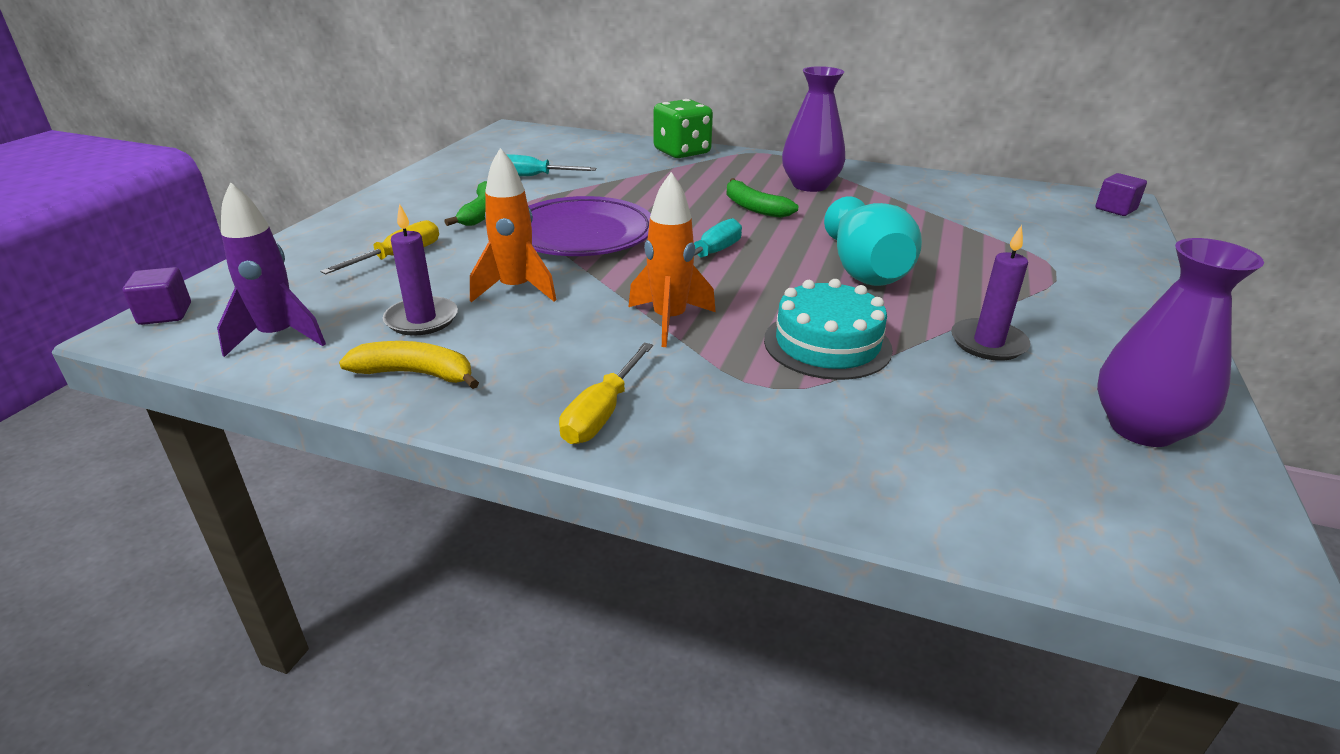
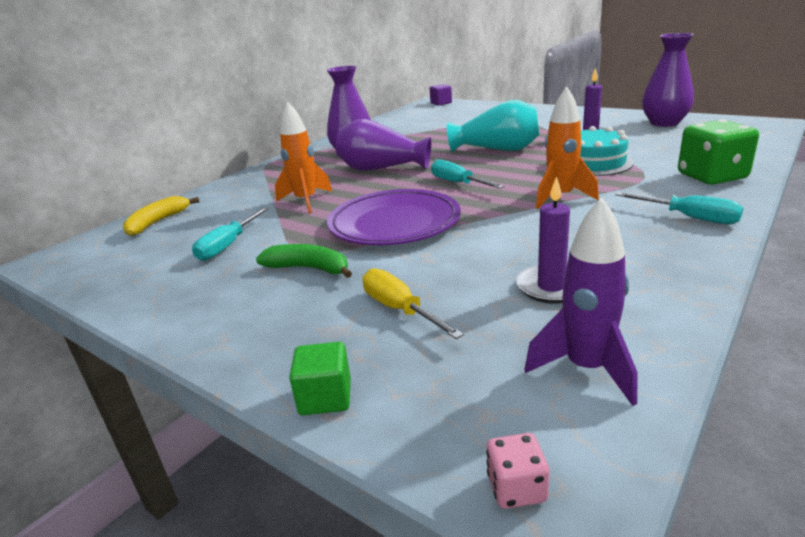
camera: 70 degrees left, 5 degrees down
purple cube [123,267,191,325] -> pink dice [486,433,550,509]
yellow banana [339,341,479,389] -> yellow banana moved to [123,196,199,236]
orange rocket [470,148,556,302] -> orange rocket moved to [275,102,332,213]
yellow screwdriver [559,343,653,444] -> turquoise screwdriver [615,192,743,224]
green dice [653,99,713,158] -> green dice moved to [678,120,759,185]
green banana [726,178,798,218] -> purple vase [336,119,431,171]
none -> green cube [289,342,351,415]

